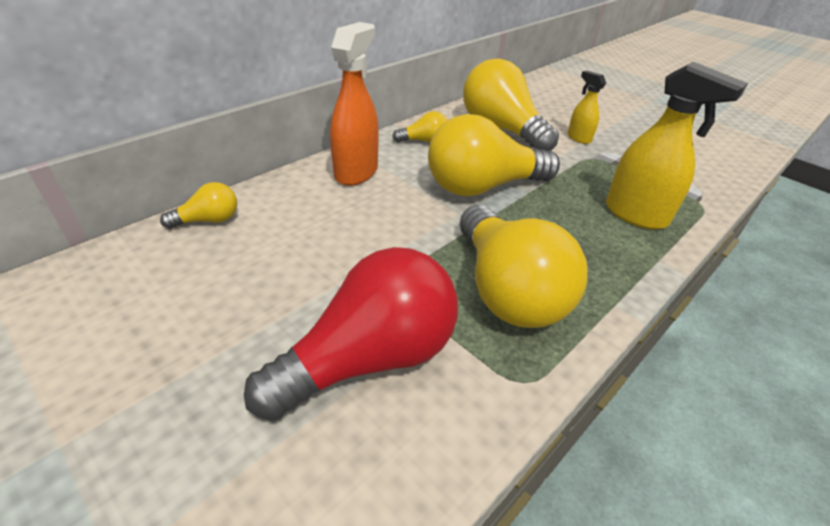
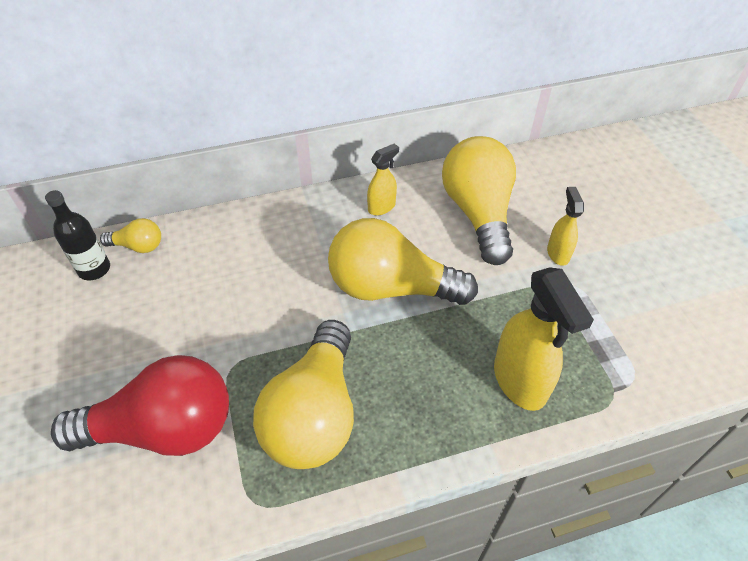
camera: 30 degrees right, 10 degrees up
orange spray bottle [330,22,379,186] -> none
yellow light bulb [392,111,448,142] -> yellow spray bottle [367,143,399,215]
none -> black bottle [45,190,110,280]

